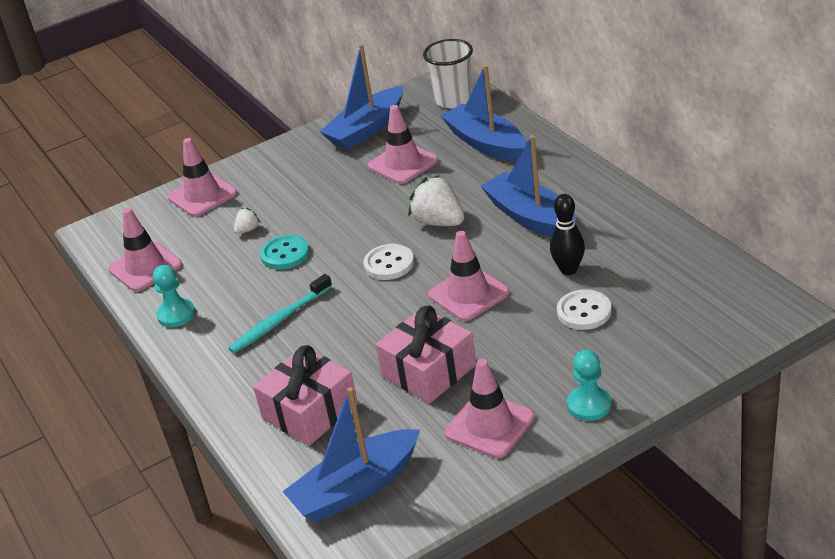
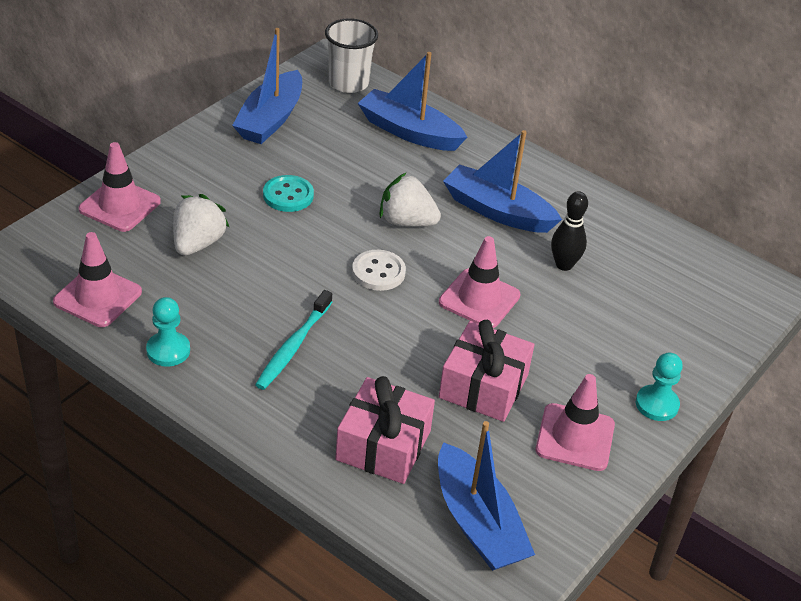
camera: 30 degrees left, 5 degrees up
white strawberry [234,208,261,234] -> white strawberry [173,194,229,256], size x2.02
turquoise button [260,235,310,270] -> turquoise button moved to [263,175,314,212]
blue boat [282,387,420,522] -> blue boat turned 60 degrees counterclockwise [438,421,535,571]
pink traffic cone [368,105,438,184] -> none
white button [557,289,612,330] -> none

